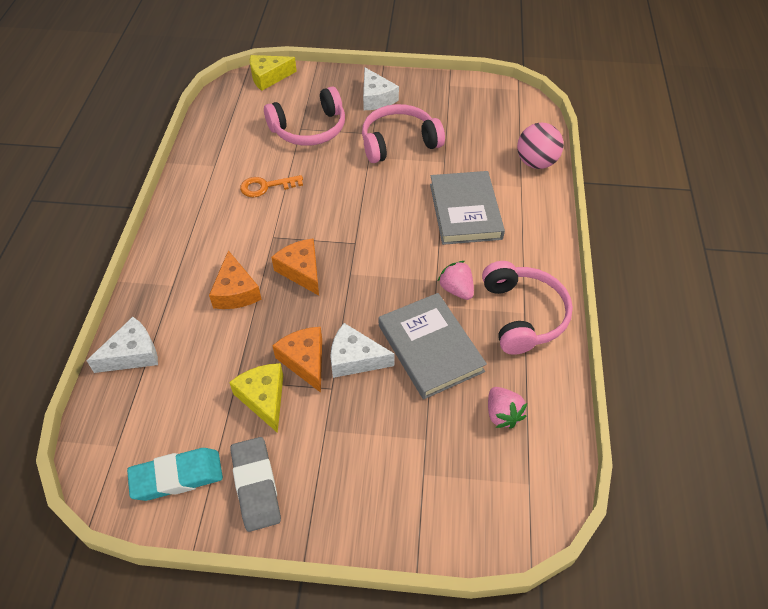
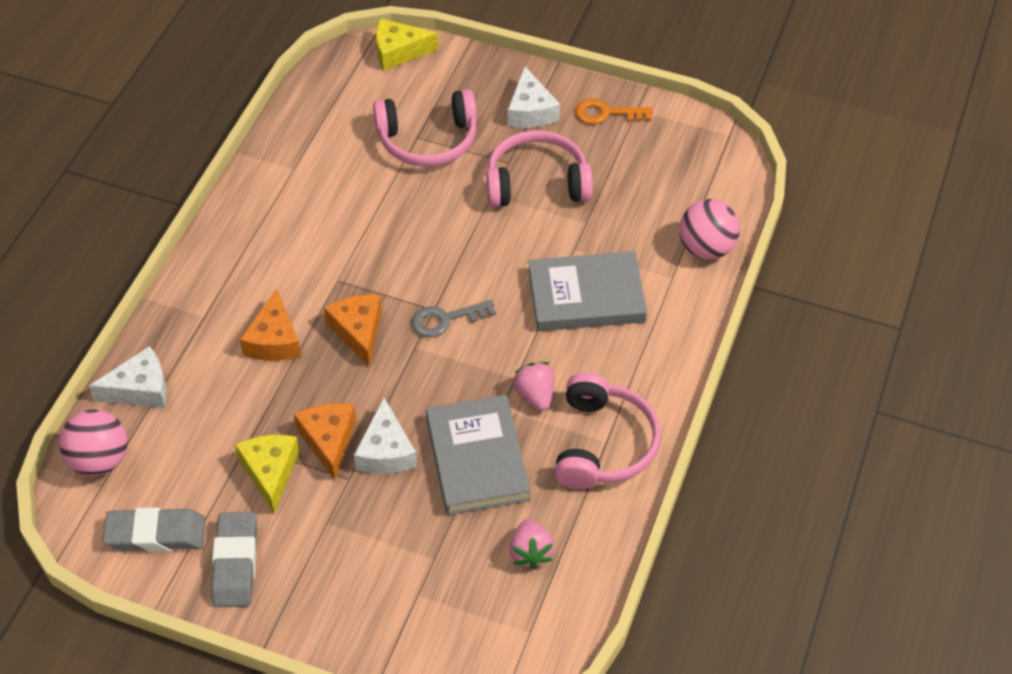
camera: 15 degrees right, 0 degrees up
turquoise eraser [127,448,223,501] -> grey eraser [103,507,206,552]
orange key [240,175,303,197] -> orange key moved to [575,99,653,124]
white cheese [330,323,395,378] -> white cheese turned 120 degrees counterclockwise [354,398,417,474]
grey book [430,171,505,245] -> grey book turned 75 degrees clockwise [528,251,647,331]
none -> pink ball [59,409,128,476]
none -> grey key [412,300,496,337]

